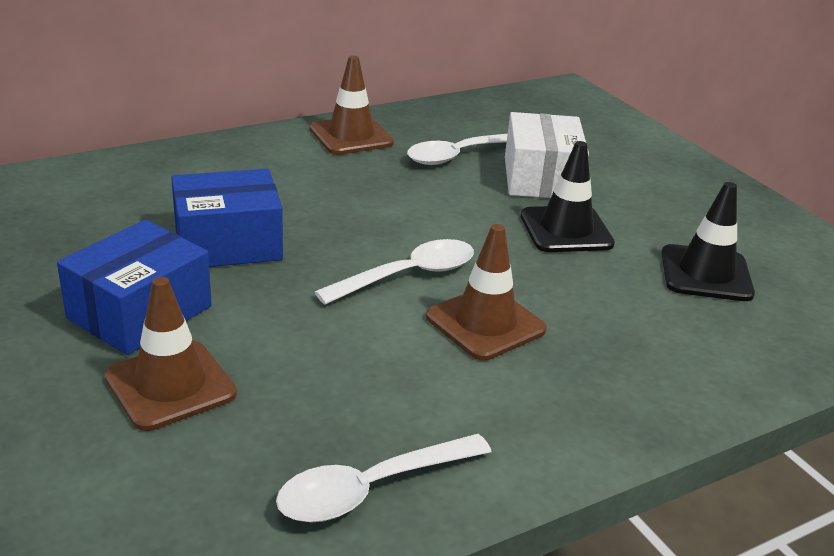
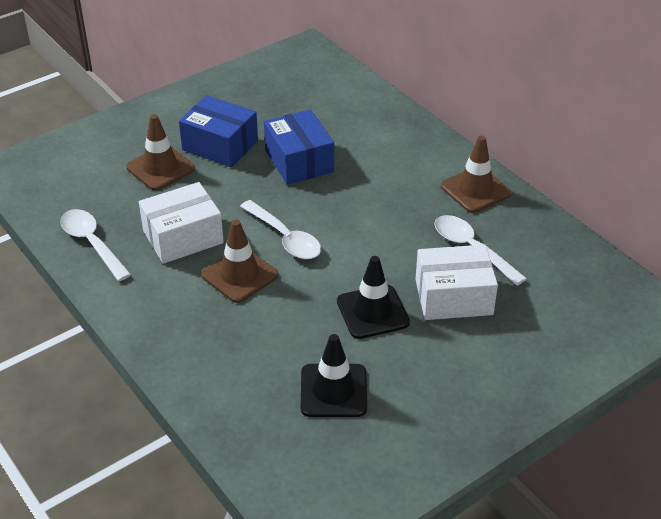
camera: 85 degrees right, 10 degrees up
none -> white box [139,182,224,264]

